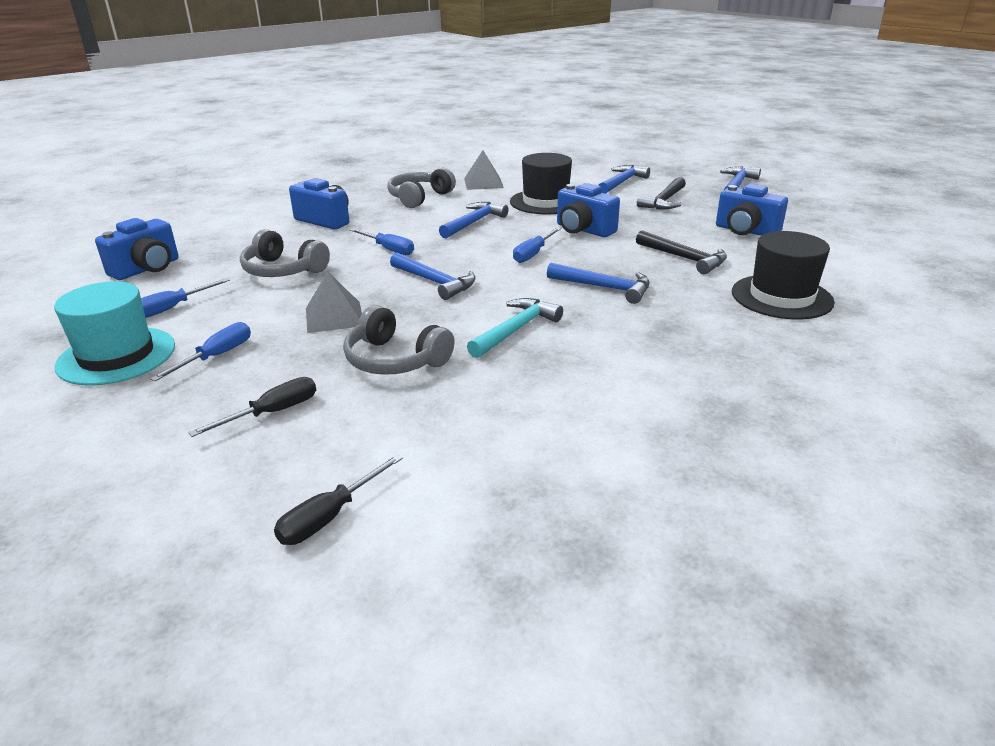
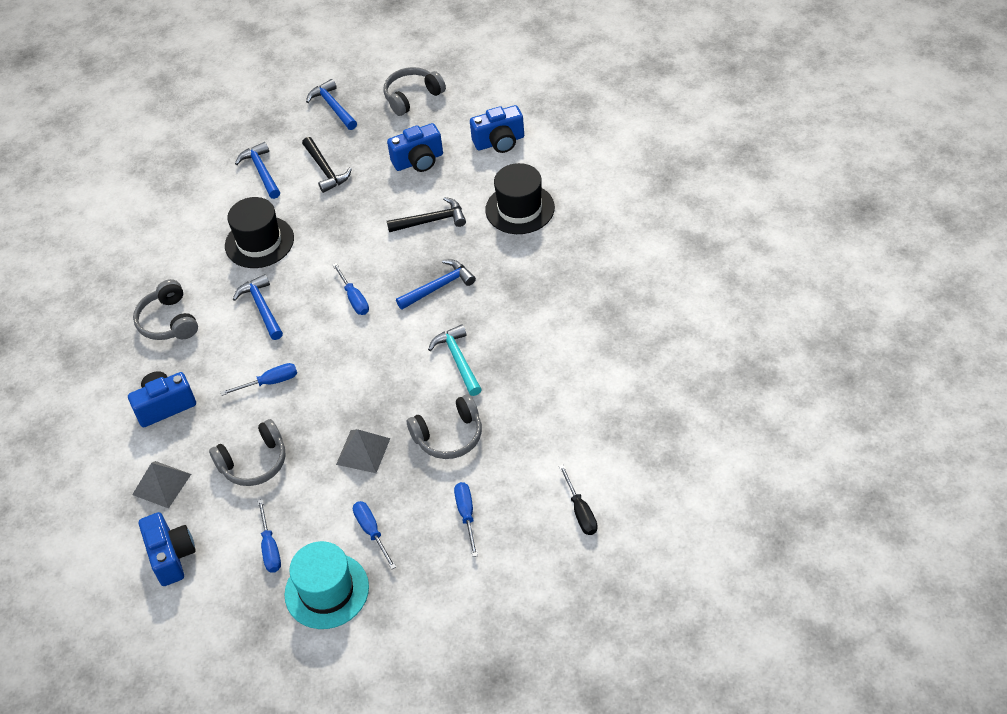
camera: 55 degrees left, 20 degrees up
black screwdriver [188,377,316,437] -> blue screwdriver [454,482,478,557]
blue hammer [390,253,475,300] -> none
grey pyramid [464,150,504,190] -> grey pyramid moved to [132,461,191,509]
blue camera [557,183,620,237] -> blue camera moved to [470,105,524,153]
none -> grey headphones [383,67,446,116]

